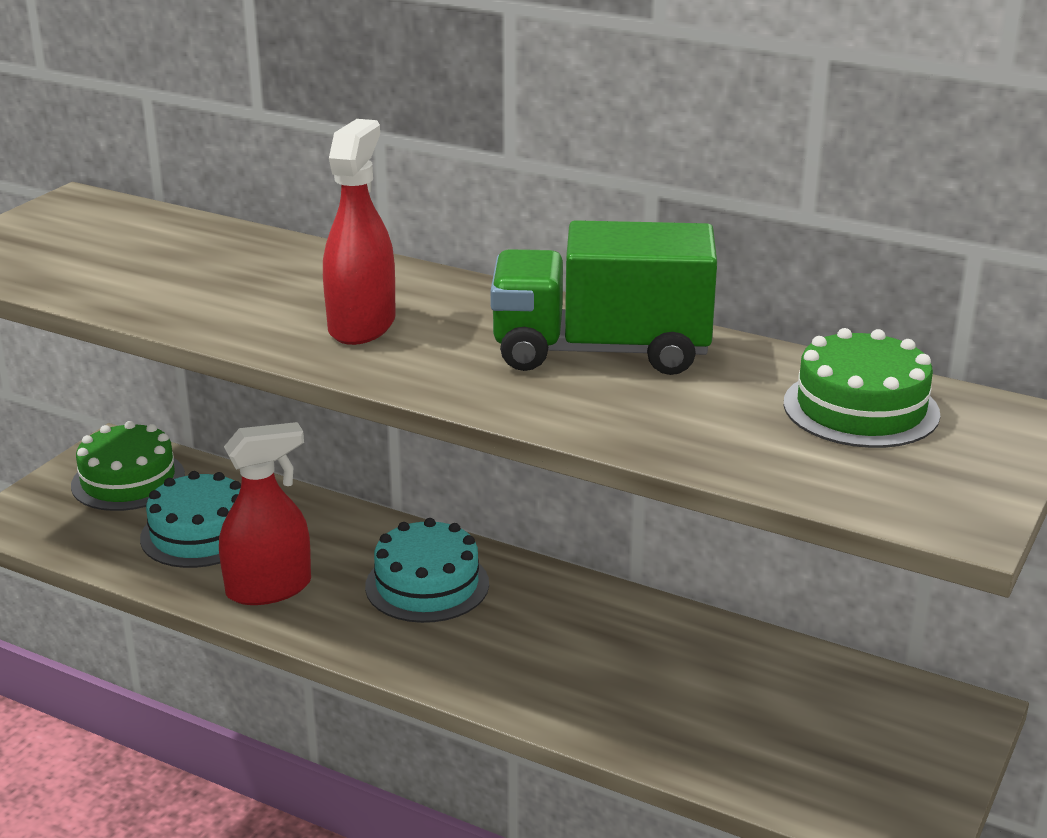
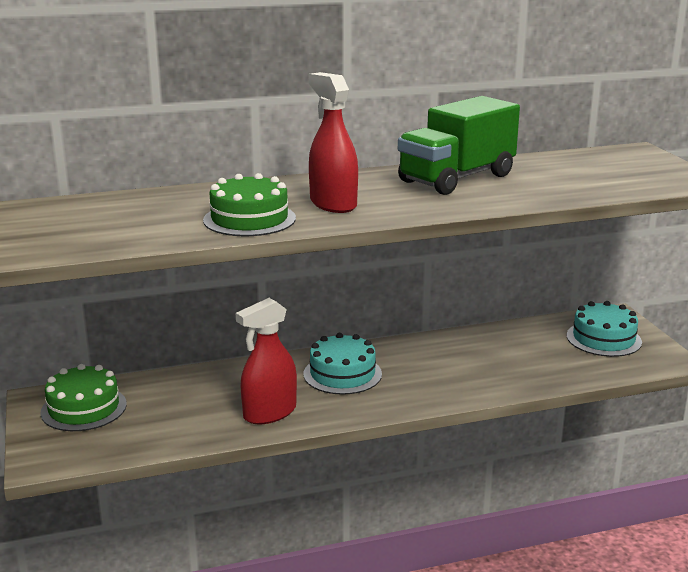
camera: 45 degrees left, 5 degrees down
turquoise cake [140,471,241,568] -> turquoise cake moved to [567,301,642,357]
red spray bottle [219,422,311,605] -> red spray bottle turned 150 degrees counterclockwise [236,298,297,425]
green cake [784,328,940,448] -> green cake moved to [203,173,296,236]

